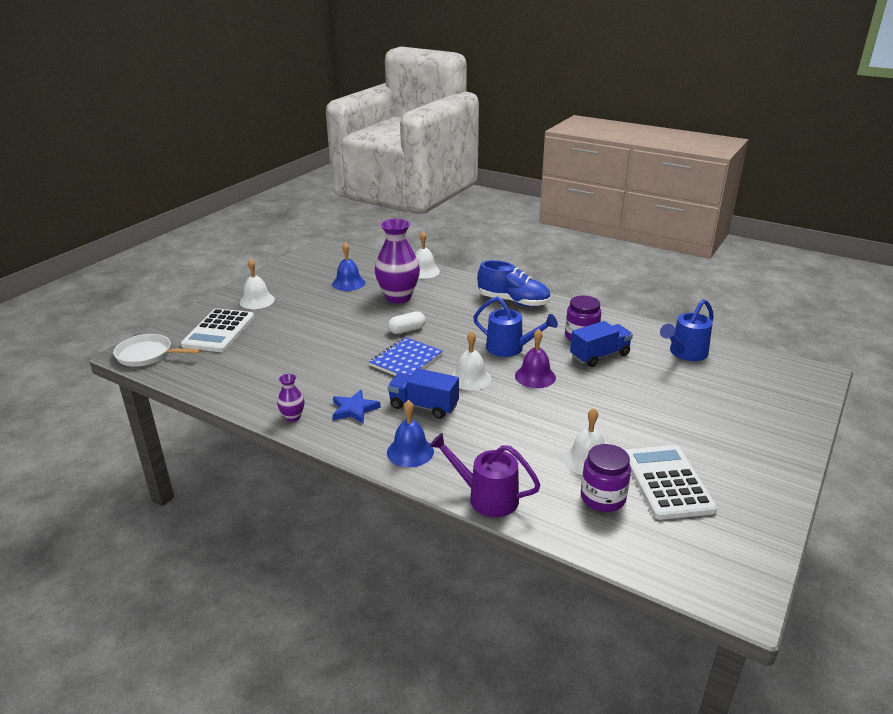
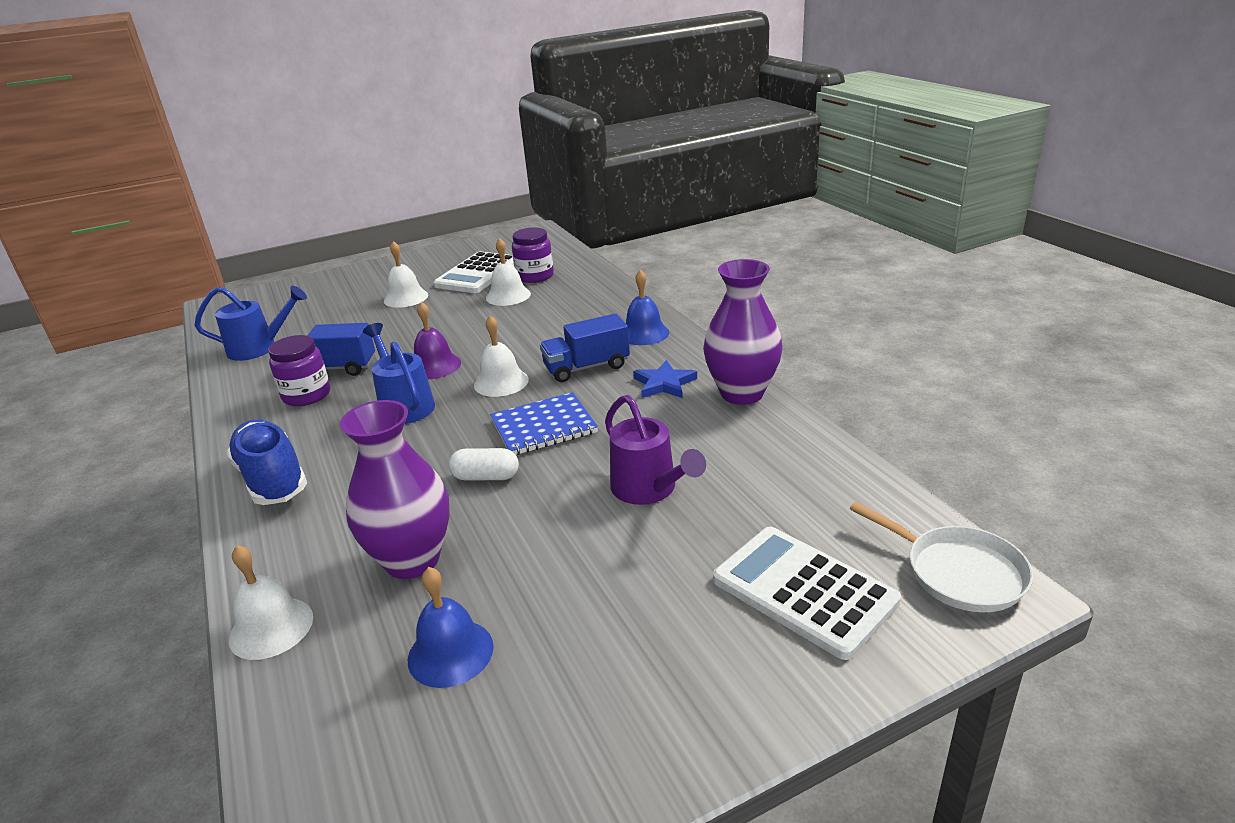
camera: 145 degrees left, 0 degrees up
white calculator [181,308,255,352] -> white calculator turned 90 degrees counterclockwise [713,527,901,660]
white bell [240,258,275,309] -> white bell moved to [384,241,428,308]
purple vase [277,374,304,422] -> purple vase [703,259,783,405], size x2.15
blue truck [388,368,459,419] -> blue truck turned 105 degrees clockwise [540,313,630,382]
purple watering can [429,433,541,517] -> purple watering can moved to [605,395,706,505]

